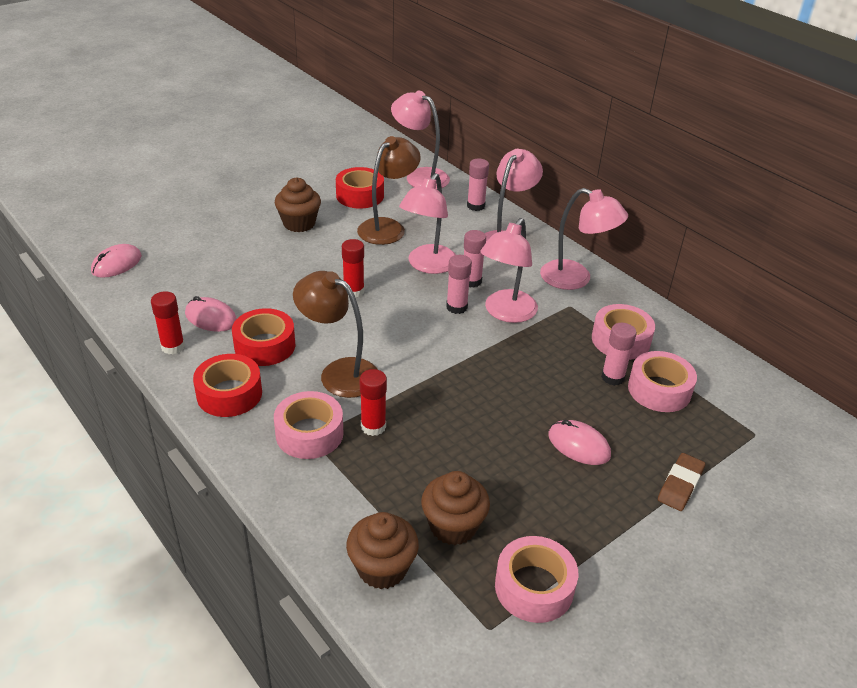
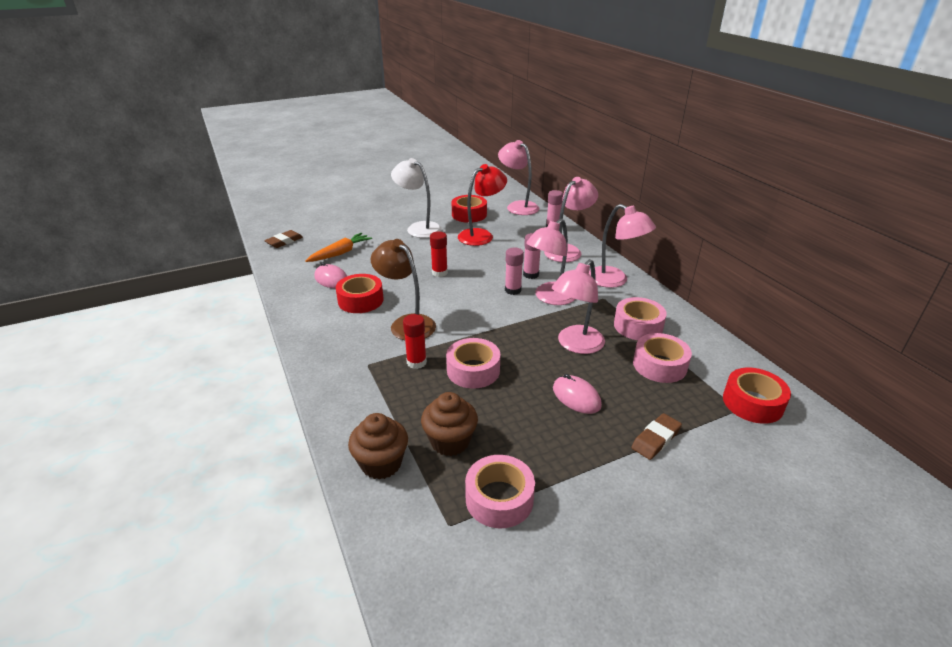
camera: 15 degrees right, 5 degrees down
pink mouse [91,244,142,278] -> brown eraser [264,230,303,248]
red glue stick [151,291,185,354] -> none
red tape [193,354,262,417] -> red tape moved to [723,368,791,424]
pink tape [274,391,344,459] -> pink tape moved to [446,338,500,389]
brown cupcake [275,178,321,232] -> white lamp [391,158,442,238]
brown lamp [357,136,421,245] -> red lamp [458,164,507,246]
pink lamp [399,173,456,274] -> pink lamp moved to [552,259,605,354]
pink glue stick [601,323,637,386] -> none
none -> orange carrot [305,233,372,262]

